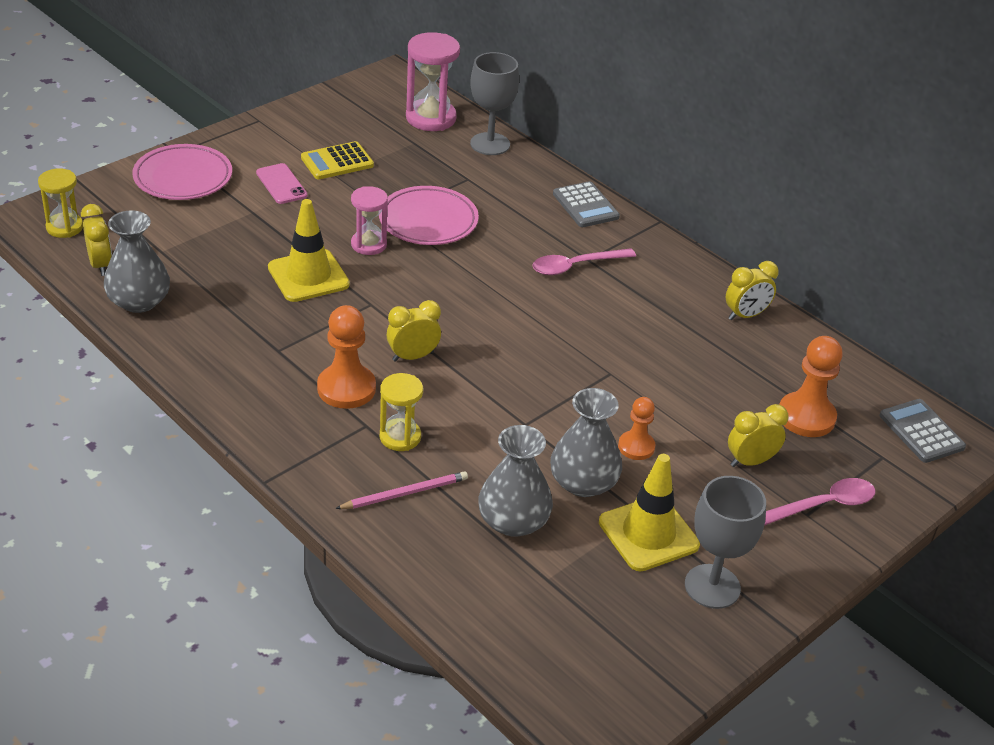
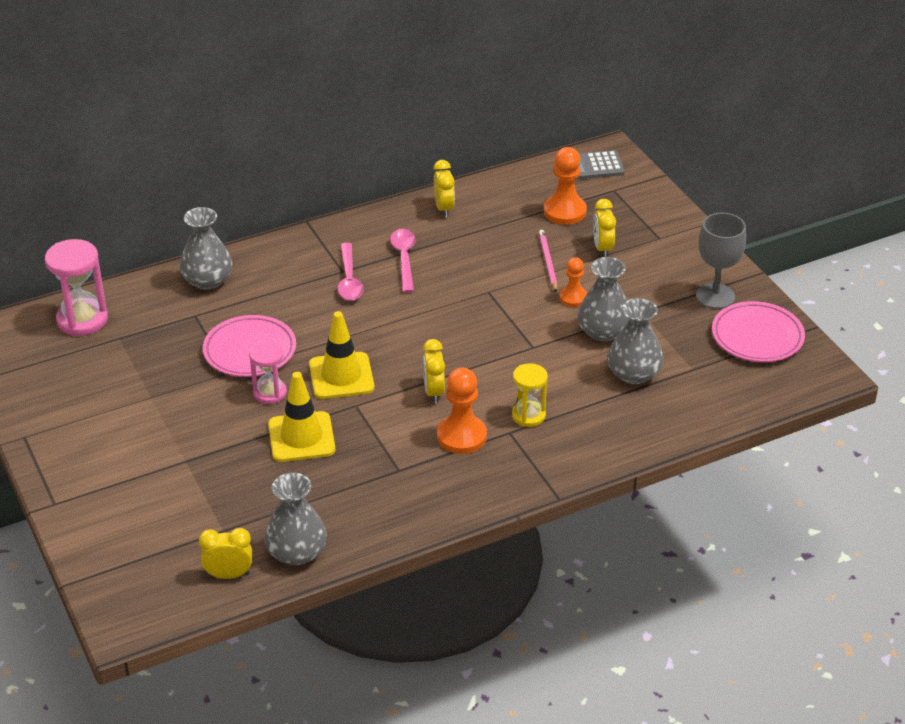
camera: 70 degrees left, 0 degrees up
yellow hourglass [38,169,83,238] -> none
pink plate [132,144,232,200] -> pink plate moved to [712,301,805,362]
pink phone [256,163,308,204] -> none
yellow calculator [301,141,374,180] -> none
pink pencil [335,471,468,509] -> pink pencil moved to [539,230,557,292]
grey goblet [470,52,519,155] -> none
grey calculator [553,181,620,227] -> none
yellow traffic cone [599,454,700,572] -> yellow traffic cone moved to [309,311,374,399]
pink spoon [765,478,875,525] -> pink spoon moved to [390,229,416,293]
none -> grey vase [179,207,232,290]

